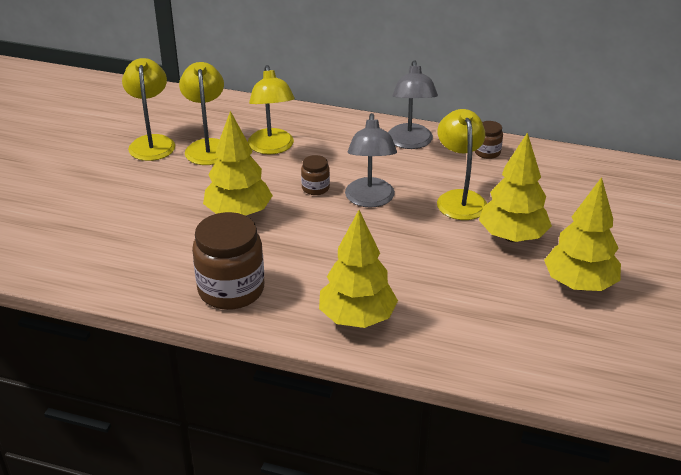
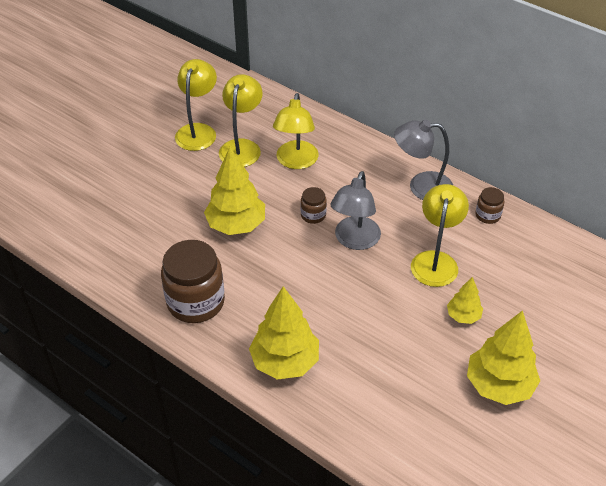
camera: 20 degrees right, 10 degrees up
grey lamp [388,60,438,149] -> grey lamp turned 75 degrees clockwise [394,119,453,200]
yellow tree [479,132,552,242] -> yellow tree [447,277,483,324], size x0.54

